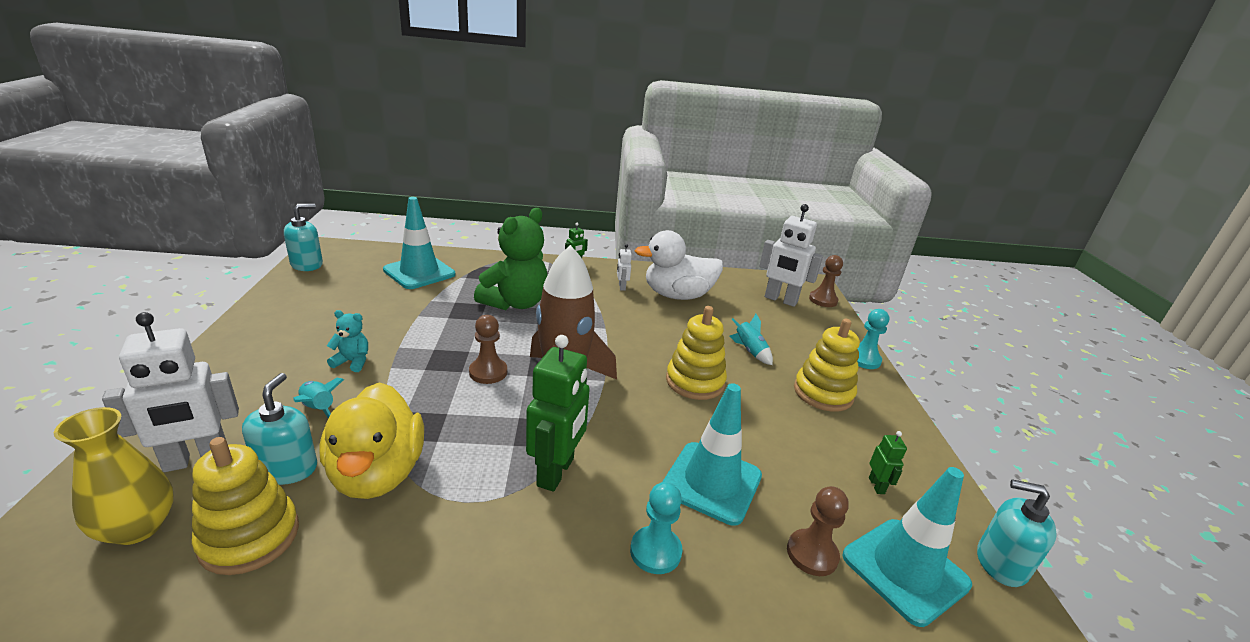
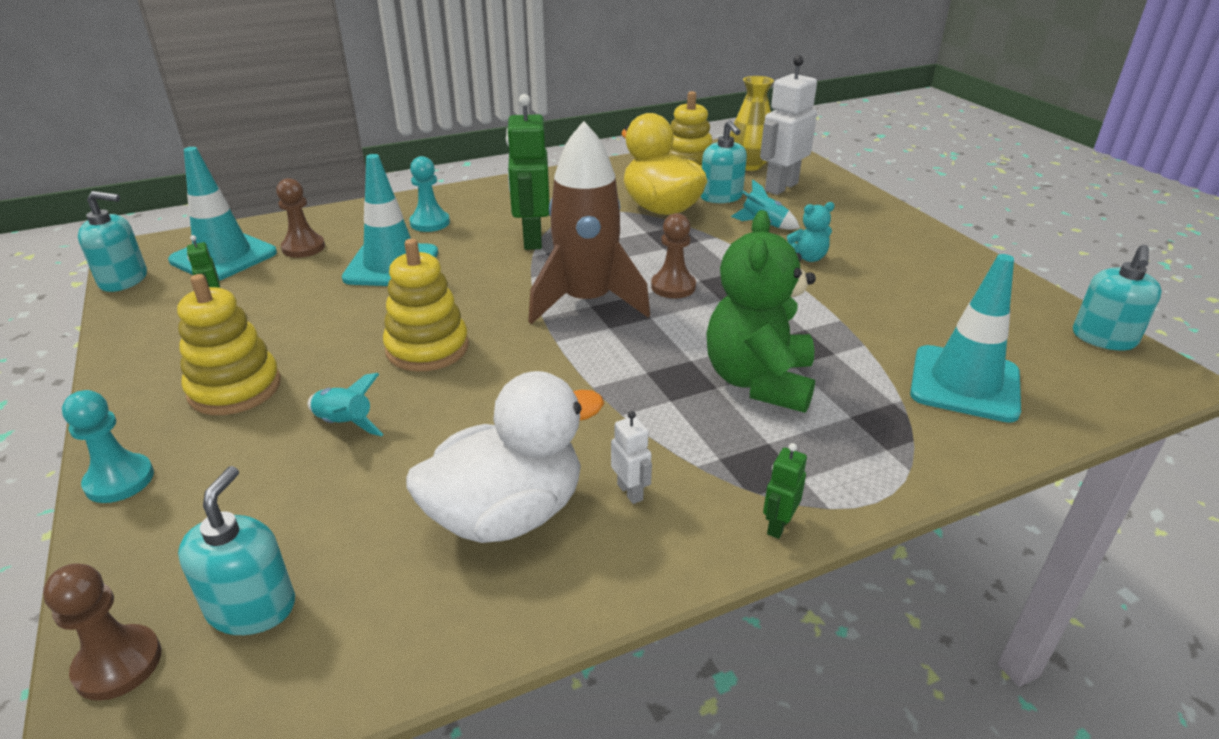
camera: 160 degrees right, 5 degrees up
white robot [759,204,823,307] -> turquoise soap dispenser [178,466,295,635]

